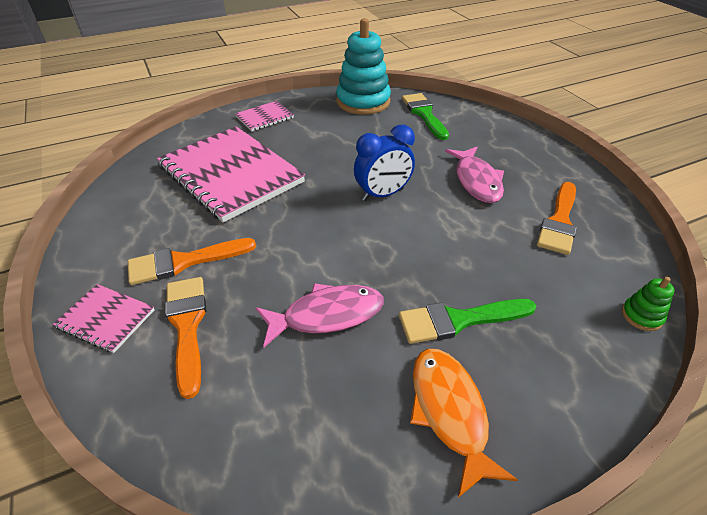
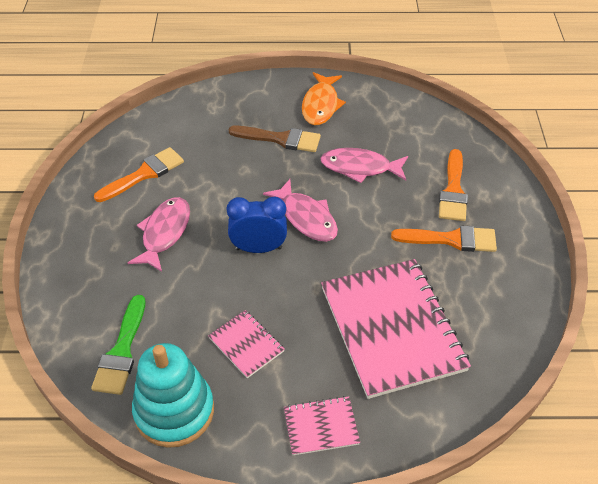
camera: 155 degrees left, 5 degrees up
pink notebook [53,284,154,353] -> pink notebook moved to [208,310,285,378]
green brush [399,299,536,344] -> brown brush [229,126,321,152]
green stacking toy [622,277,675,331] -> none
none -> pink fish [263,179,338,242]

